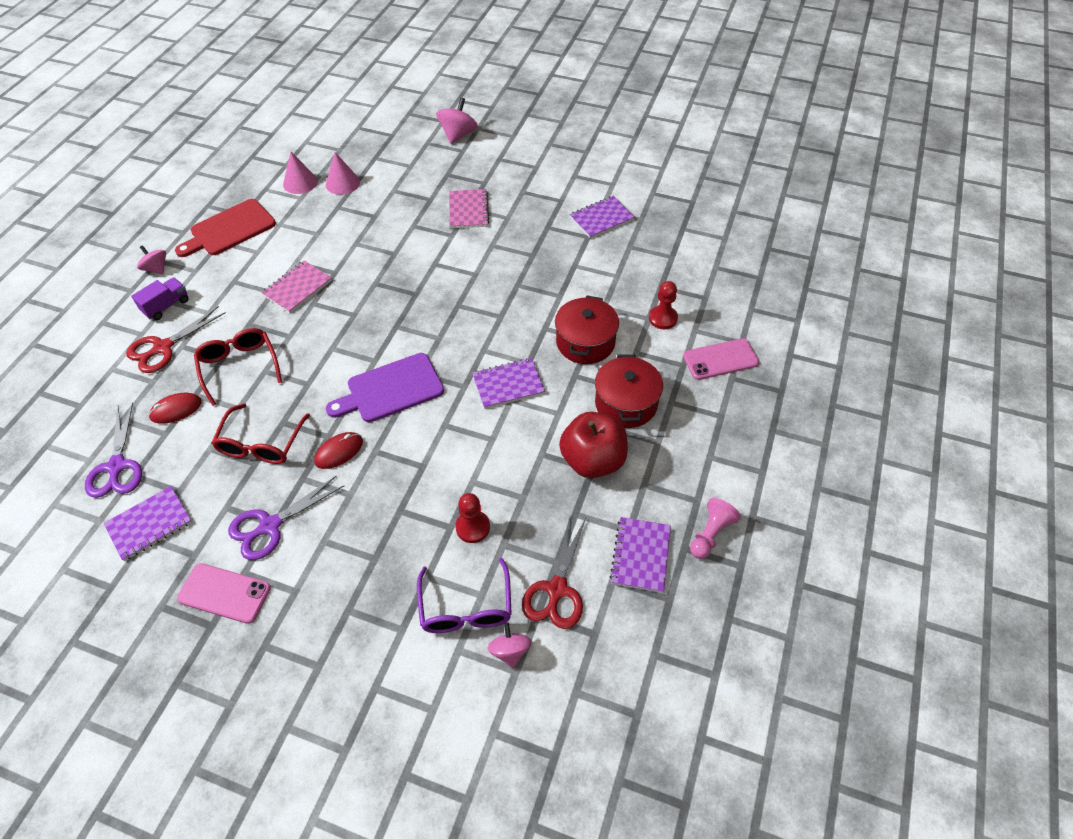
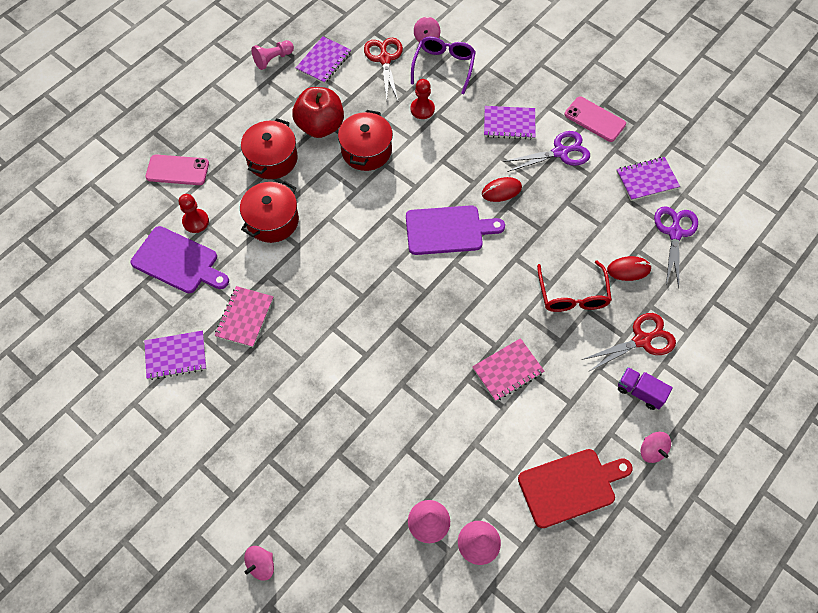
camera: 160 degrees left, 10 degrees up
purple truck [131,277,189,320] -> purple truck turned 60 degrees clockwise [618,367,673,410]
red glasses [211,404,310,464] -> none
pink spinning top [436,97,478,144] -> pink spinning top [244,546,274,581], size x0.64
pink notebook [449,189,489,229] -> pink notebook moved to [214,286,274,347]
purple notebook [472,358,545,409] -> purple notebook moved to [484,106,535,140]
red scissors [522,517,586,629] -> red scissors turned 45 degrees counterclockwise [364,38,403,100]
none -> purple cutting board [131,226,229,293]
none -> red pot [338,110,393,171]

